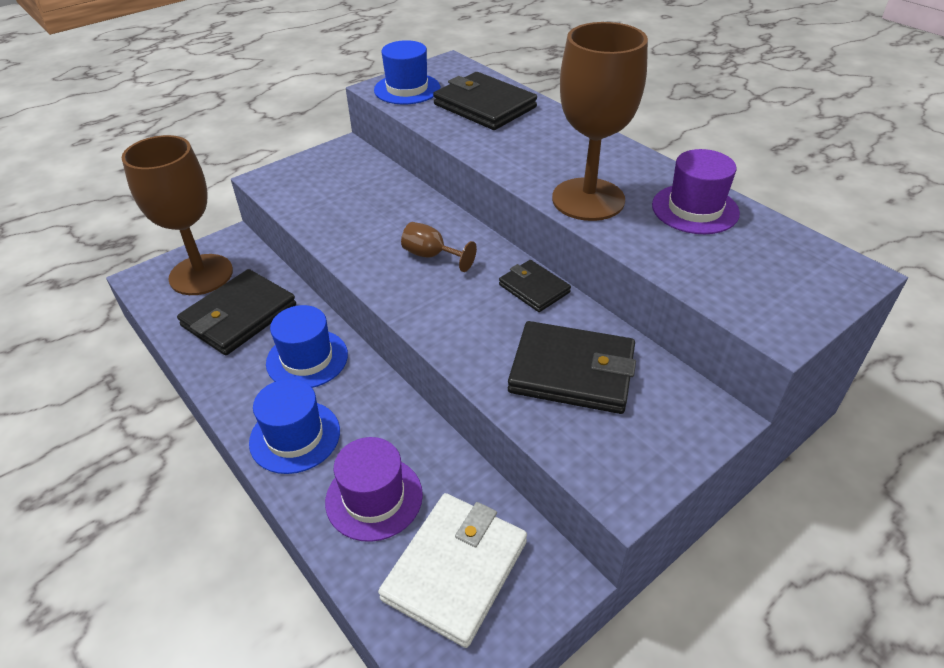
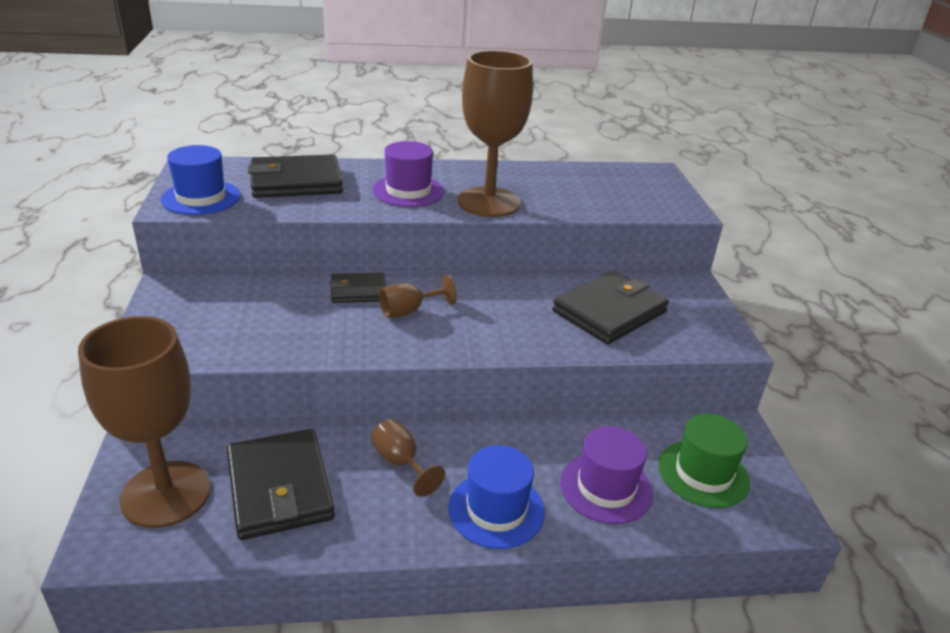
camera: 60 degrees left, 10 degrees down
blue hat [266,305,348,388] -> brown goblet [371,419,445,497]
white wallet [378,493,527,648] -> green hat [659,414,750,508]
black wallet [499,260,571,312] -> black wallet moved to [329,272,386,303]
purple hat [652,149,740,234] -> purple hat moved to [372,141,444,207]

